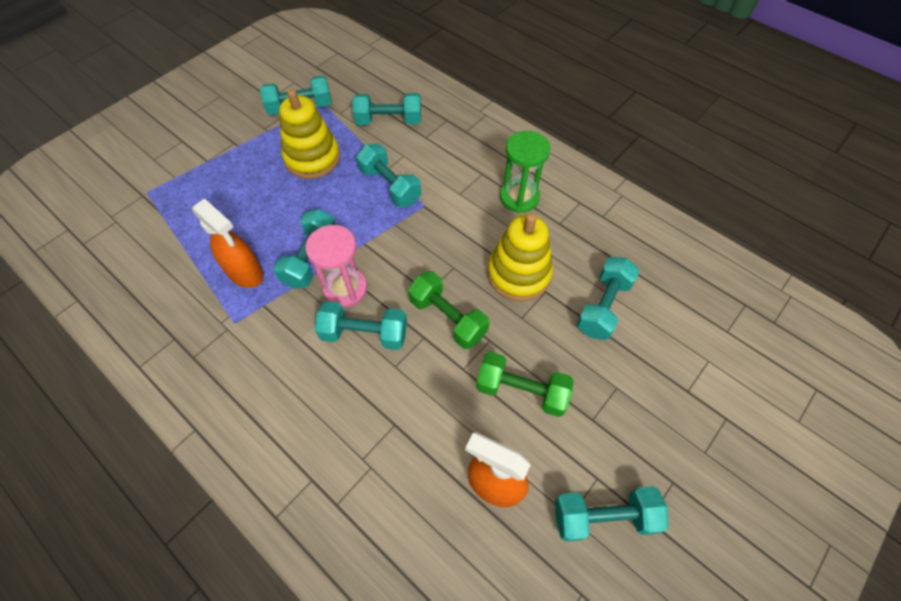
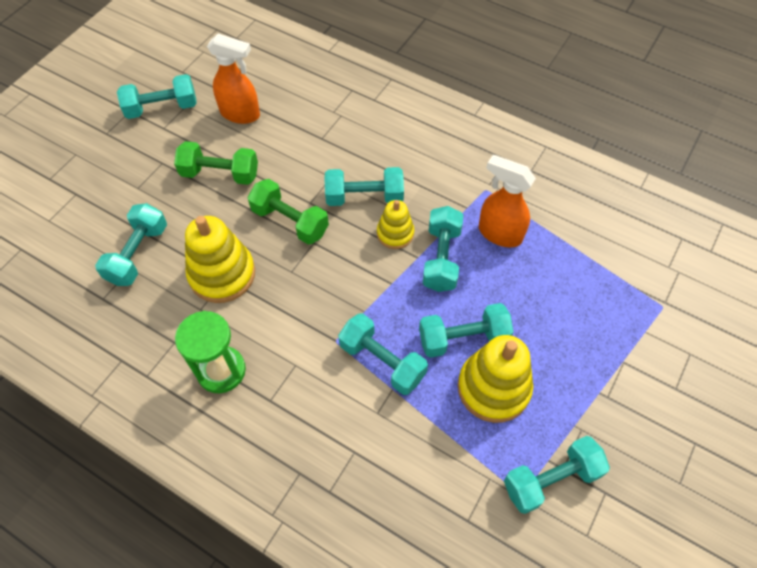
camera: 170 degrees right, 0 degrees up
pink hourglass [305,225,367,308] -> yellow stacking toy [377,200,414,249]
turquoise dumbbell [352,93,421,125] -> turquoise dumbbell moved to [419,303,513,358]

